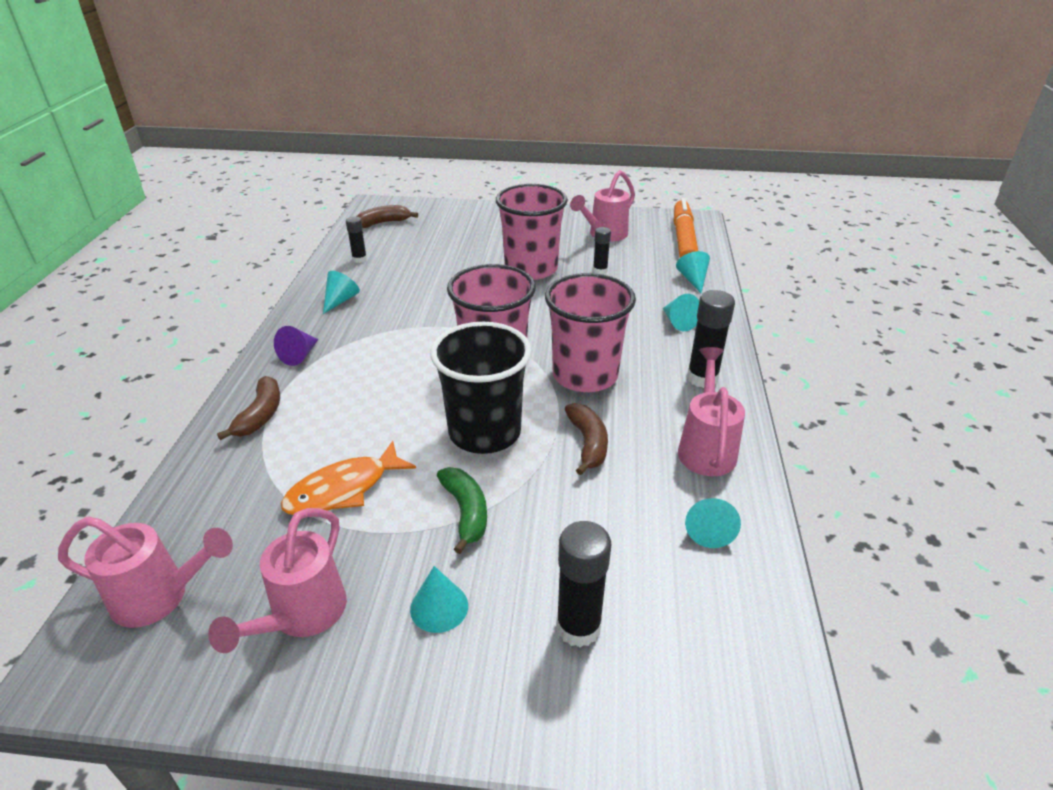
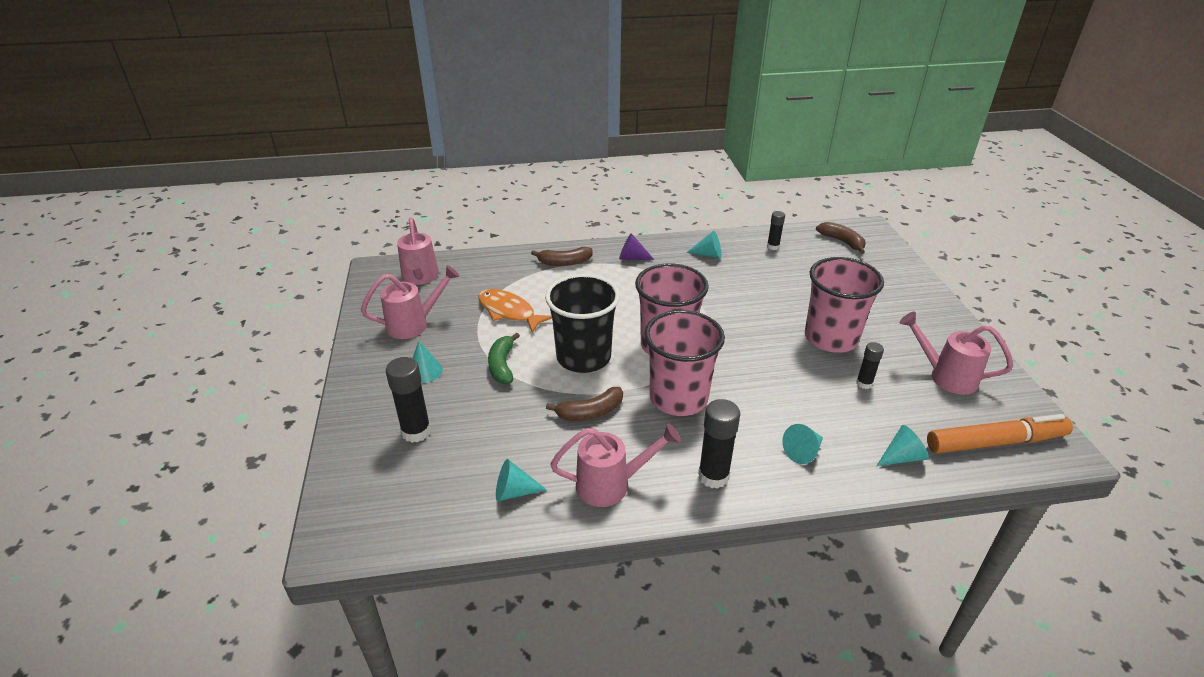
camera: 75 degrees right, 0 degrees up
pink watering can [208,508,347,653] -> pink watering can turned 150 degrees clockwise [361,265,460,339]
green banana [437,467,487,554] -> green banana turned 120 degrees clockwise [488,333,520,384]

